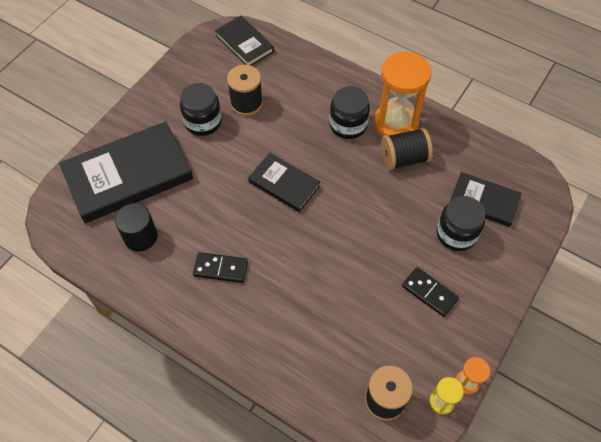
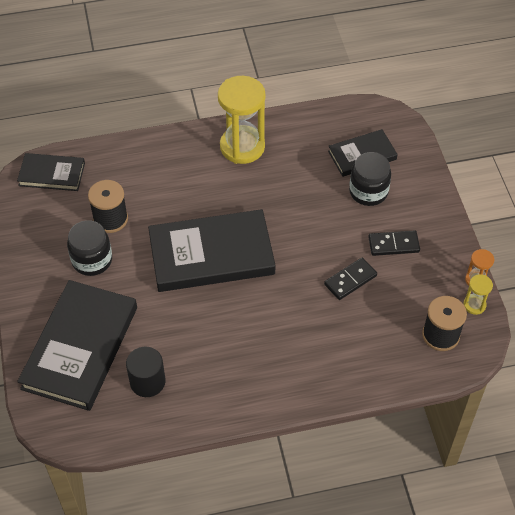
camera: 45 degrees left, 5 degrees down
black domino [193,252,248,283] -> black domino moved to [324,258,377,300]
black book [248,153,320,212] -> black book [148,209,276,292], size x1.84
black jar [329,86,370,139] -> none
orange hourglass [374,51,431,136] -> yellow hourglass [218,76,266,164]
black spool [381,128,433,170] -> none

